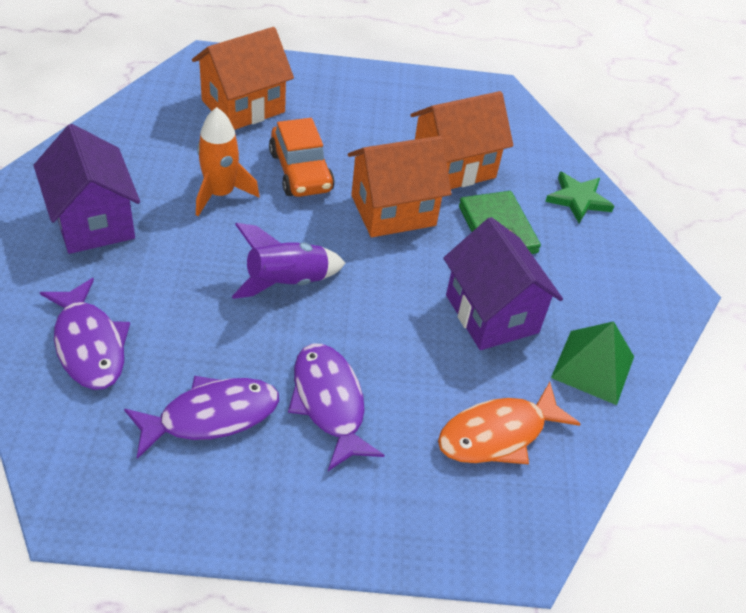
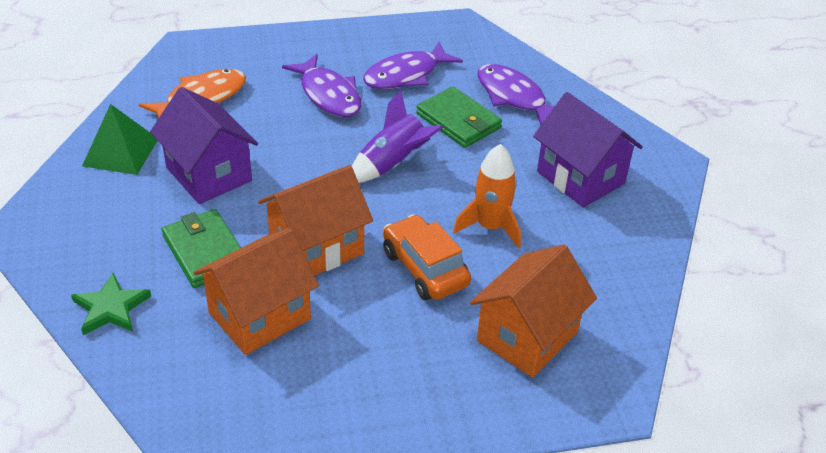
camera: 170 degrees right, 5 degrees down
none -> green wallet [416,86,502,148]

